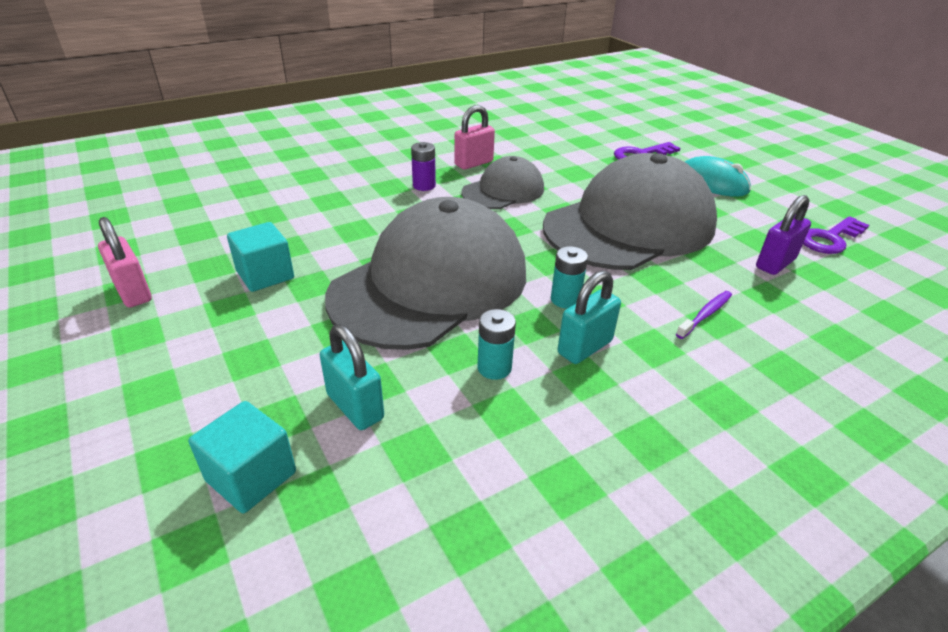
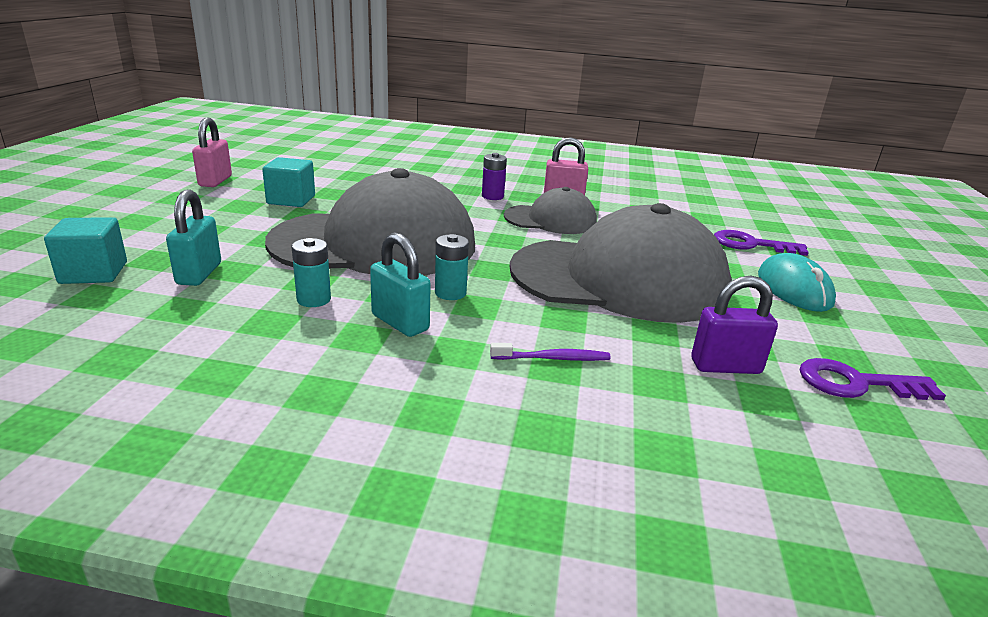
camera: 40 degrees right, 10 degrees down
turquoise padlock [558,270,621,364] -> turquoise padlock turned 45 degrees clockwise [370,232,431,337]

